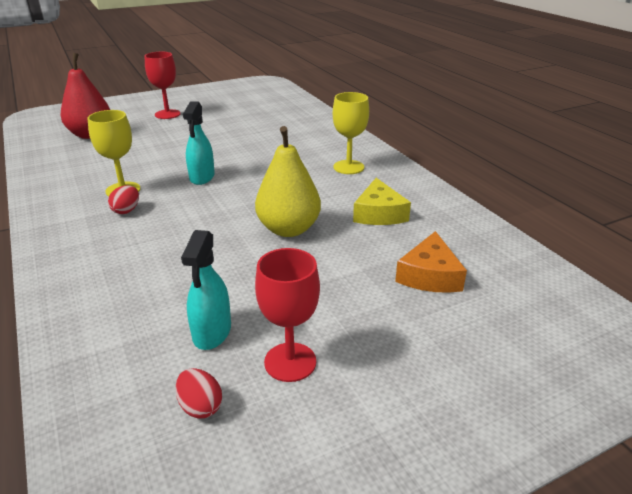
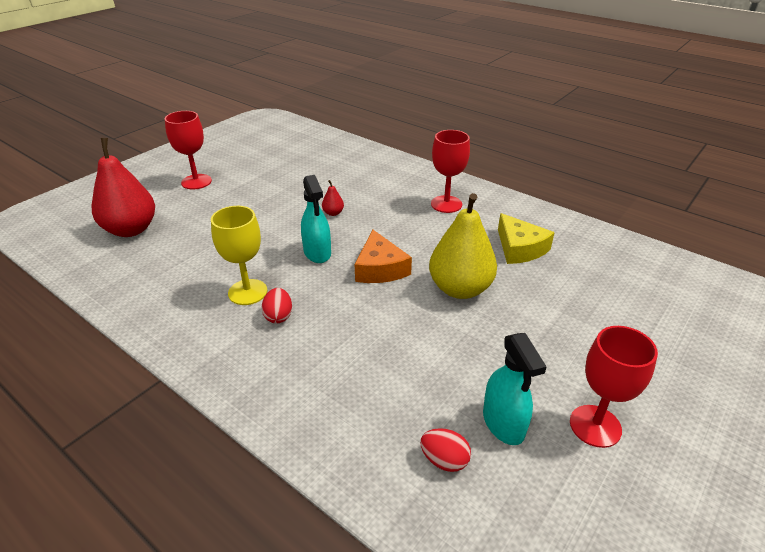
camera: 25 degrees left, 5 degrees up
red egg [175,368,222,419] -> red egg moved to [420,428,471,472]
yellow goblet [333,92,369,174] -> red goblet [431,130,470,213]
orange cheese [395,231,467,293] -> orange cheese moved to [355,230,412,283]
none -> red pear [322,180,344,216]

